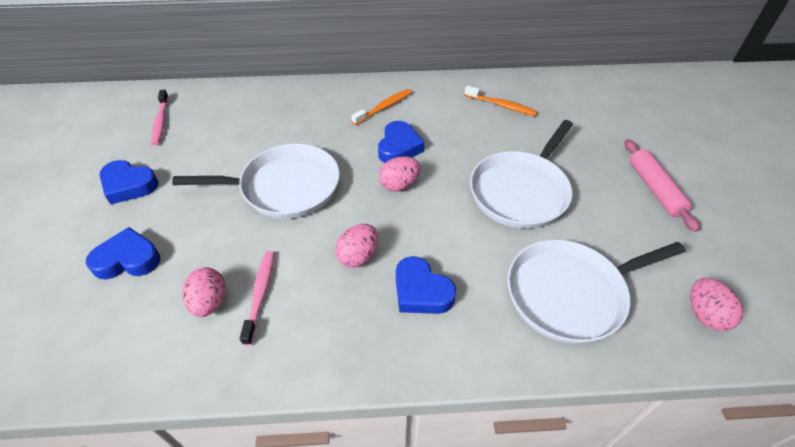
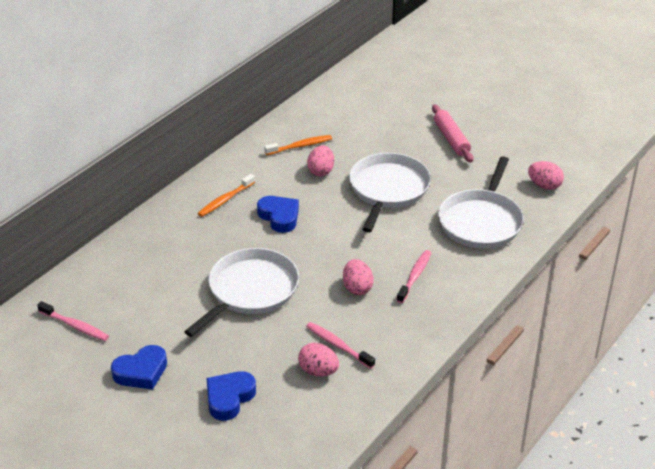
camera: 50 degrees left, 10 degrees down
orange toothbrush [352,89,412,125] -> orange toothbrush turned 135 degrees counterclockwise [198,174,255,217]
pink egg [379,156,421,192] -> pink egg moved to [307,145,334,176]
blue heart [396,256,456,314] -> pink toothbrush [397,250,431,303]
white pan [470,120,573,229] -> white pan turned 150 degrees counterclockwise [349,153,431,233]
pink rolling pin [625,139,700,232] -> pink rolling pin turned 45 degrees clockwise [432,104,473,162]

